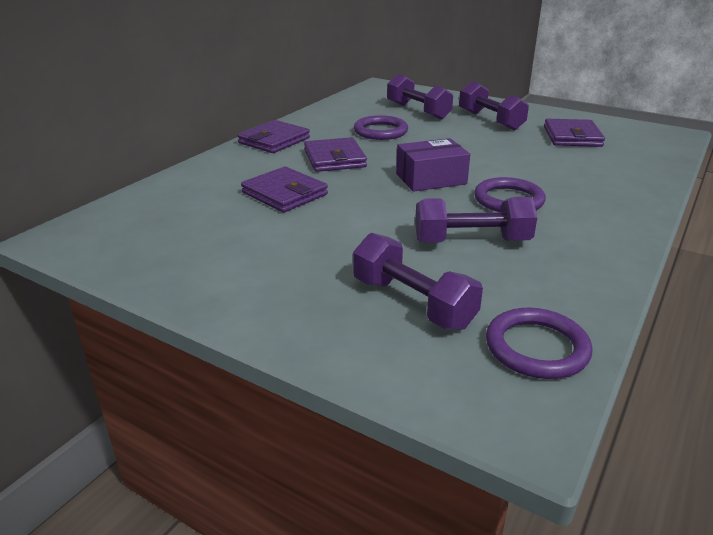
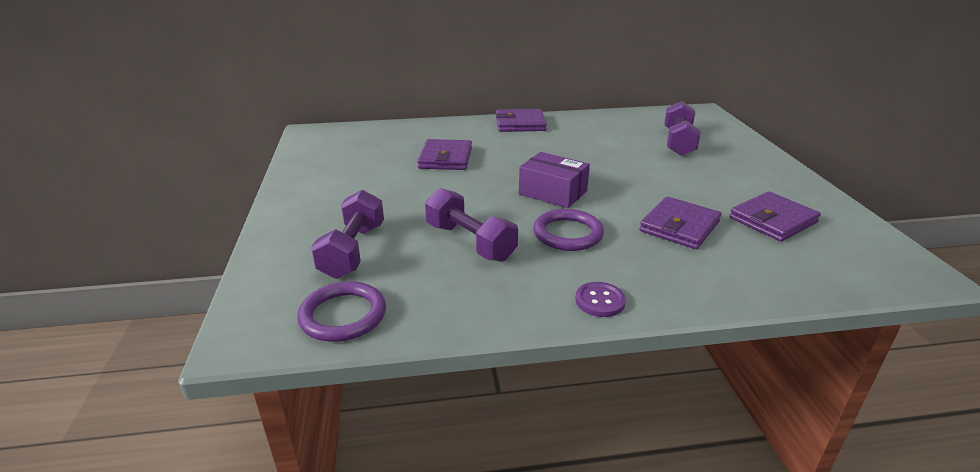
camera: 50 degrees right, 0 degrees up
purple wallet [304,137,367,172] -> purple wallet moved to [640,196,721,249]
purple ring [354,115,408,140] -> none
purple dumbbell [459,81,529,131] -> none
none -> purple button [575,282,626,317]

